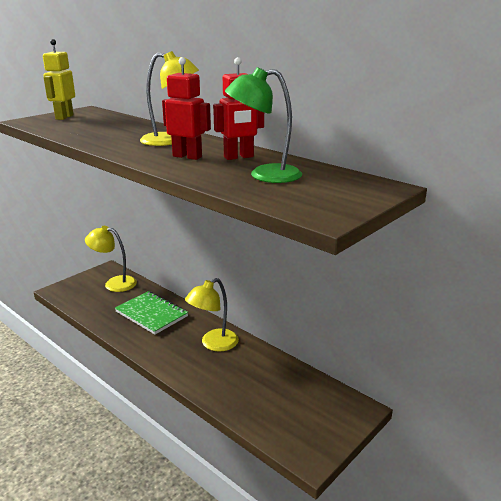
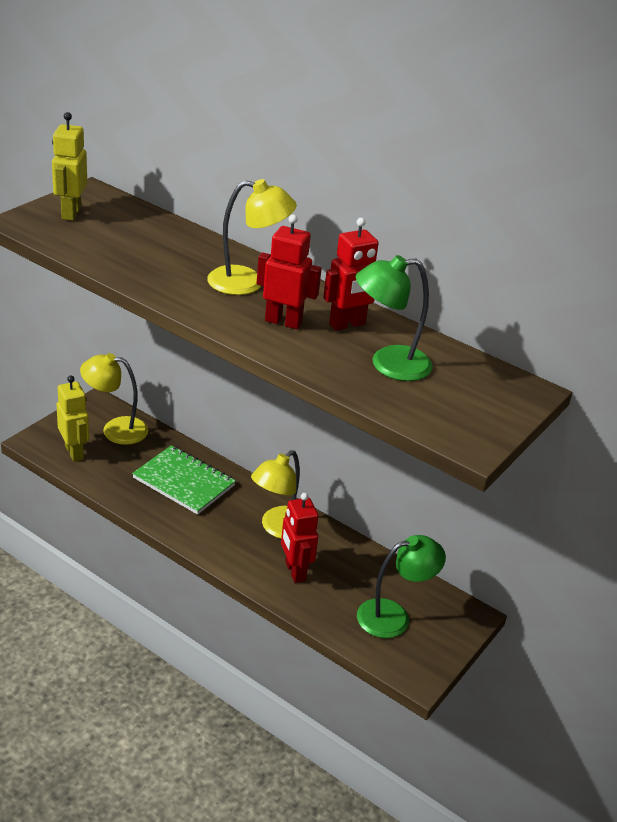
camera: 10 degrees left, 10 degrees up
none -> yellow robot [56,376,89,462]
none -> red robot [281,493,318,583]
none -> green lamp [357,535,446,638]

